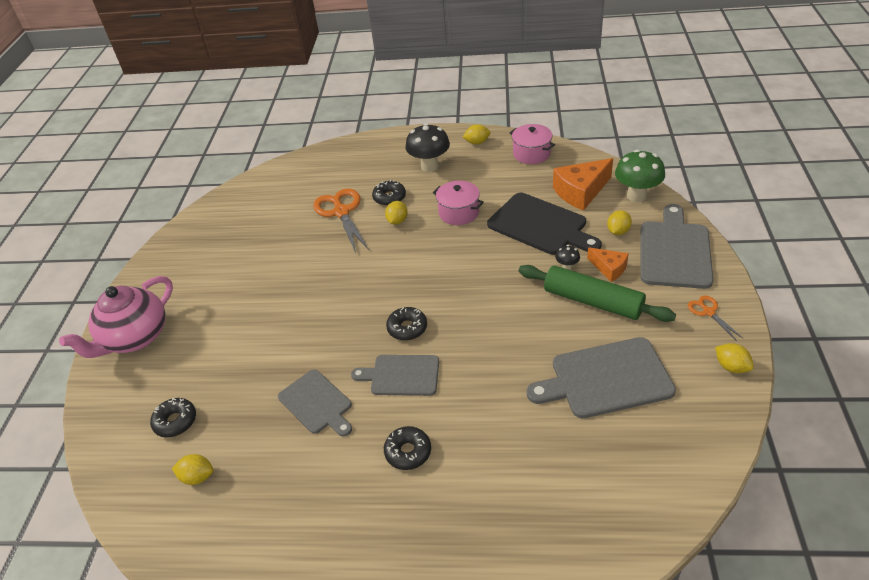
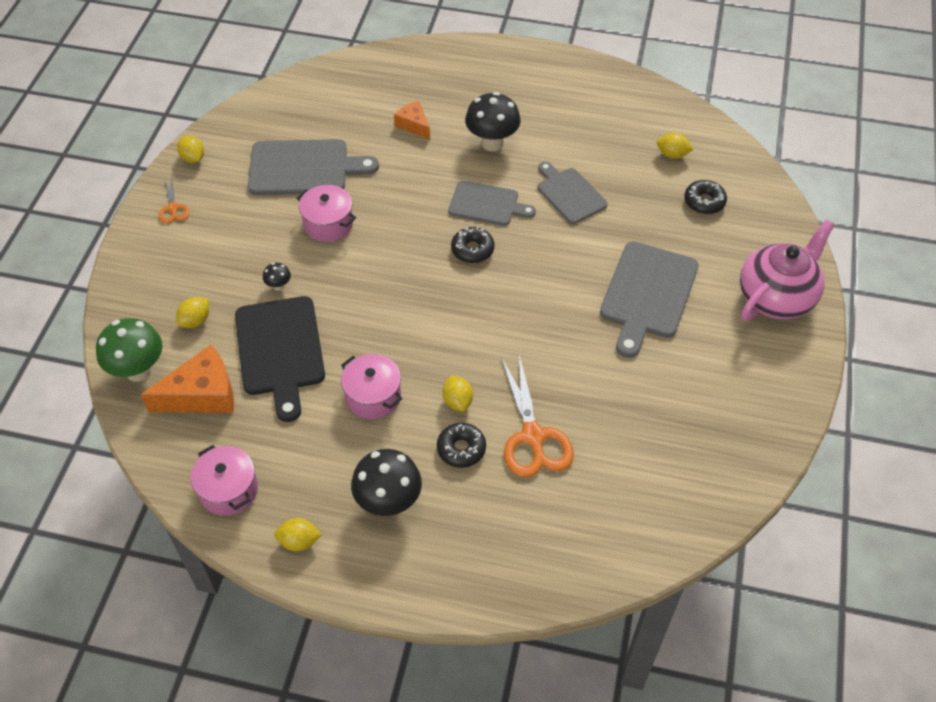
camera: 175 degrees left, 10 degrees up
black donut [384,426,431,470] -> black mushroom [465,92,521,151]
yellow lemon [385,201,408,225] -> yellow lemon turned 45 degrees counterclockwise [442,376,473,412]
black cutting board [487,193,602,255] -> black cutting board turned 150 degrees counterclockwise [235,296,325,422]
green rolling pin [519,265,676,322] -> none
orange cheese [587,248,629,282] -> orange cheese moved to [394,101,430,139]
grey cutting board [641,204,713,289] -> grey cutting board moved to [600,242,699,358]
none -> pink pot [297,185,356,242]

